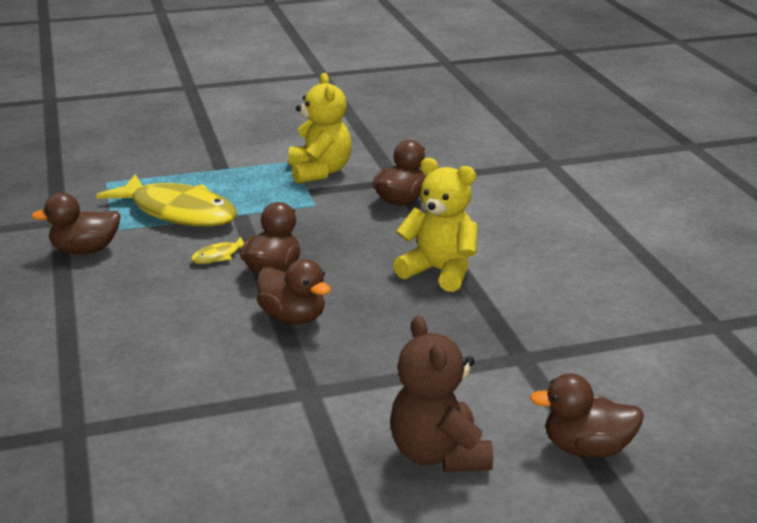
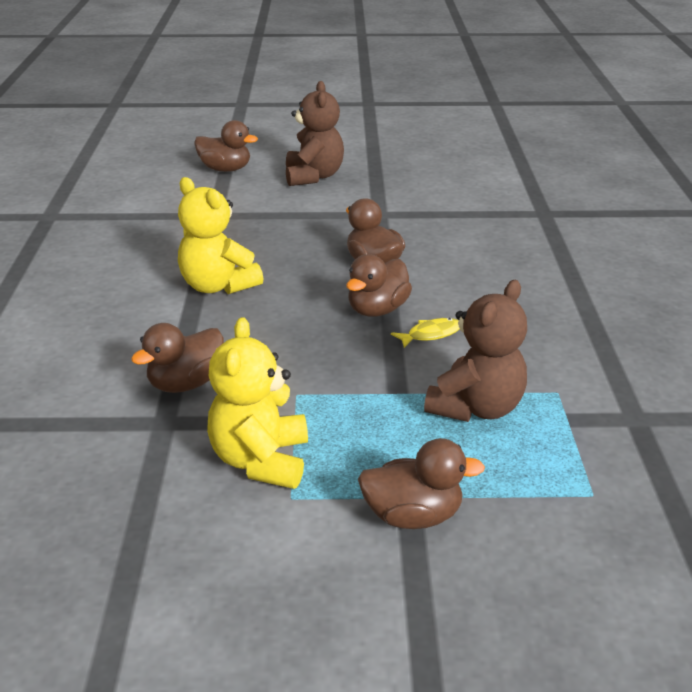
camera: 165 degrees left, 5 degrees up
brown duck [31,193,121,254] -> brown duck moved to [358,438,485,529]
yellow fish [96,174,237,227] -> brown teddy bear [424,280,527,422]

